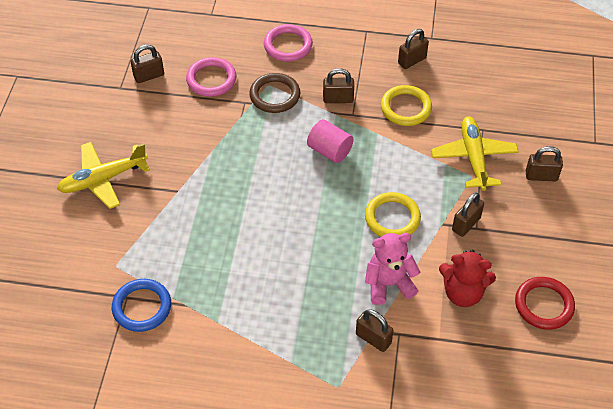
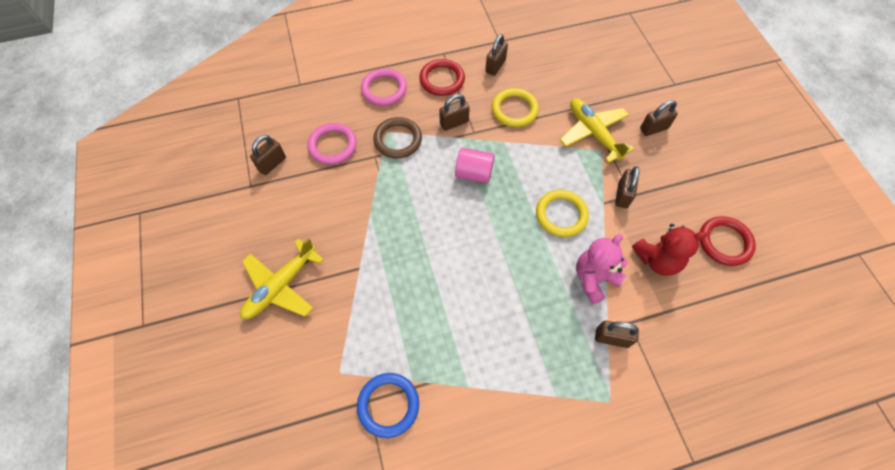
camera: 25 degrees left, 10 degrees up
none -> red ring [419,59,465,96]

